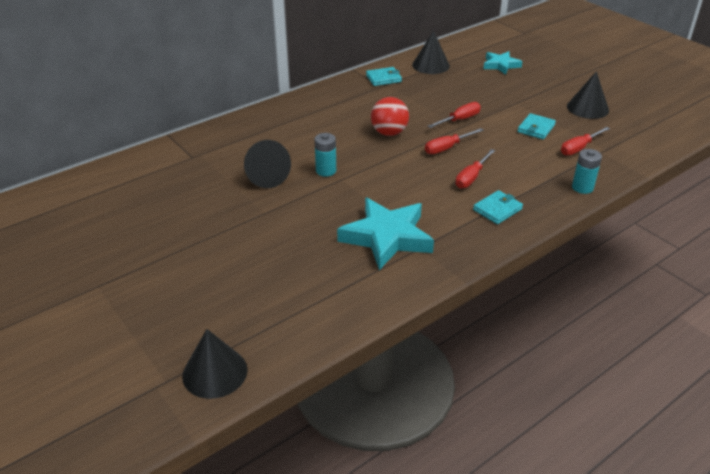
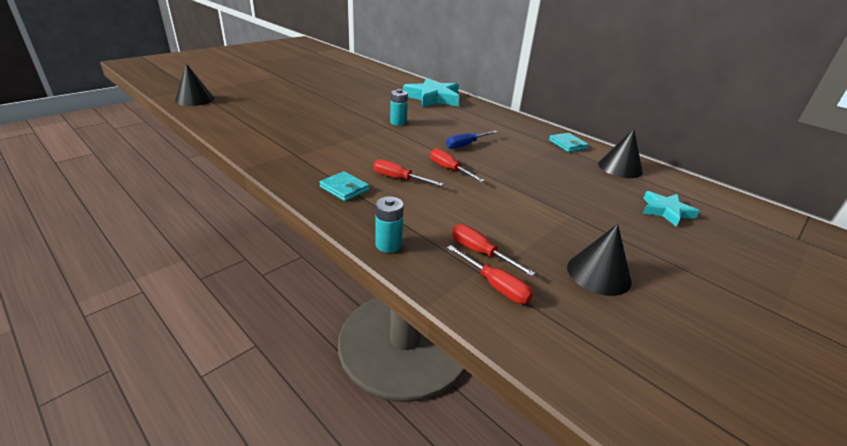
camera: 80 degrees right, 5 degrees down
black cone [244,140,291,188] -> none
turquoise star [337,198,434,270] -> turquoise star moved to [403,78,459,108]
red ball [371,97,409,136] -> blue screwdriver [446,131,497,149]
red screwdriver [428,102,481,128] -> red screwdriver moved to [447,245,533,304]
turquoise wallet [517,113,556,139] -> none

